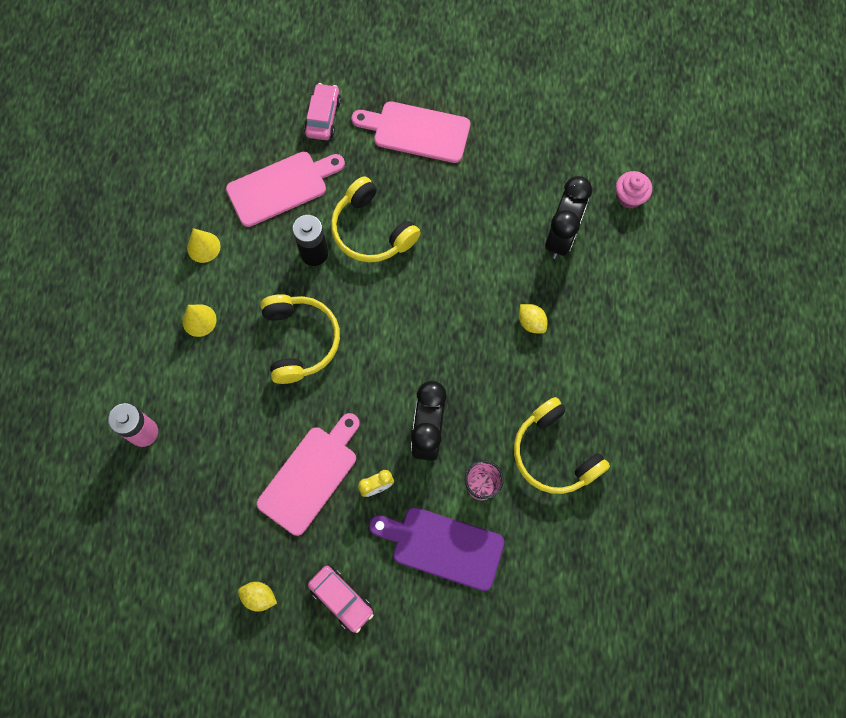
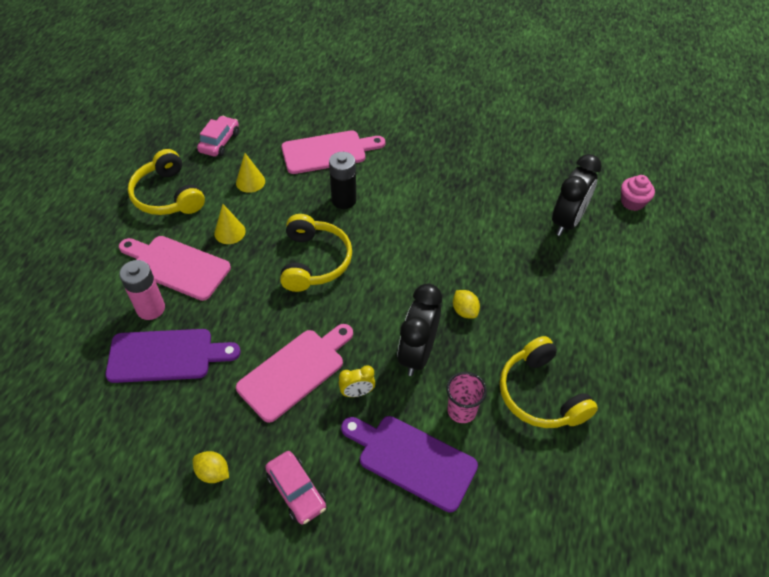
camera: 10 degrees right, 20 degrees down
pink car [304,83,341,140] -> pink car moved to [197,116,239,157]
yellow headphones [331,177,421,262] -> yellow headphones moved to [128,149,205,215]
pink cutting board [352,101,470,163] -> pink cutting board moved to [119,236,231,301]
yellow lemon [519,304,548,333] -> yellow lemon moved to [453,290,480,318]
none -> purple cutting board [105,329,241,383]

